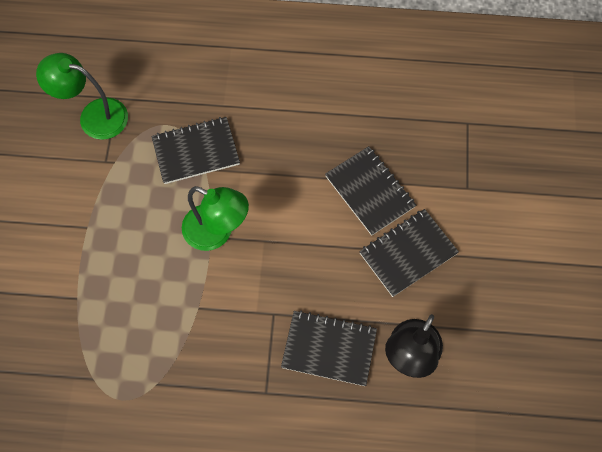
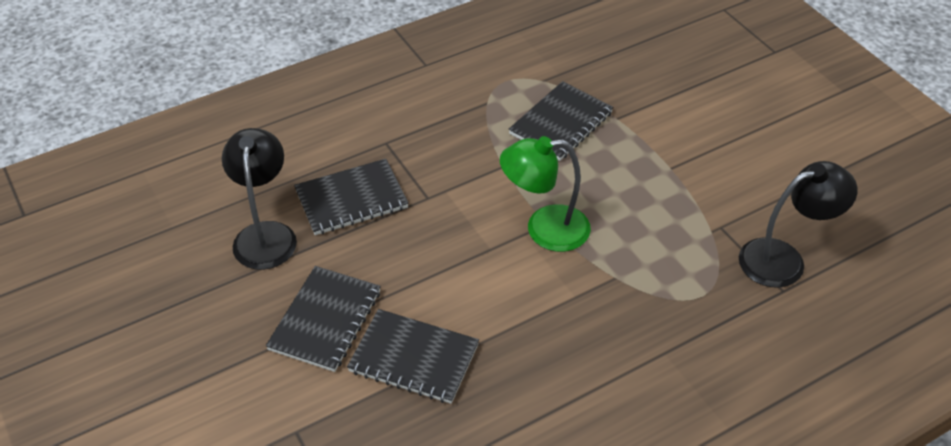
camera: 145 degrees right, 20 degrees down
green lamp [36,53,128,140] -> black lamp [739,161,858,288]
black notebook [151,117,240,184] -> black notebook moved to [509,81,613,161]

